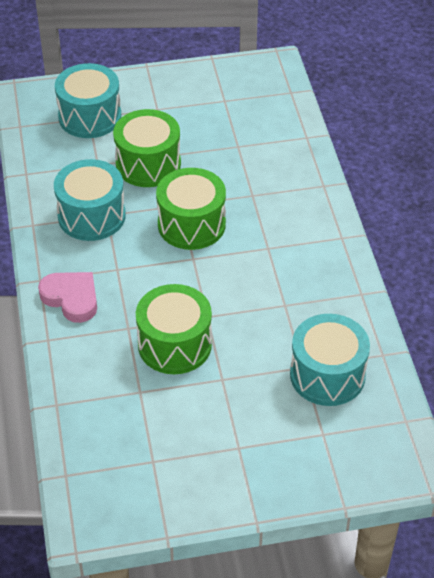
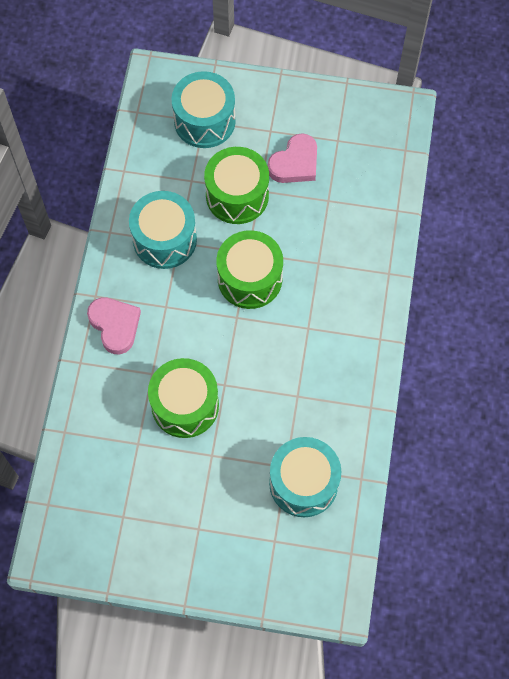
camera: 20 degrees right, 20 degrees up
none -> pink heart [268,133,317,183]

